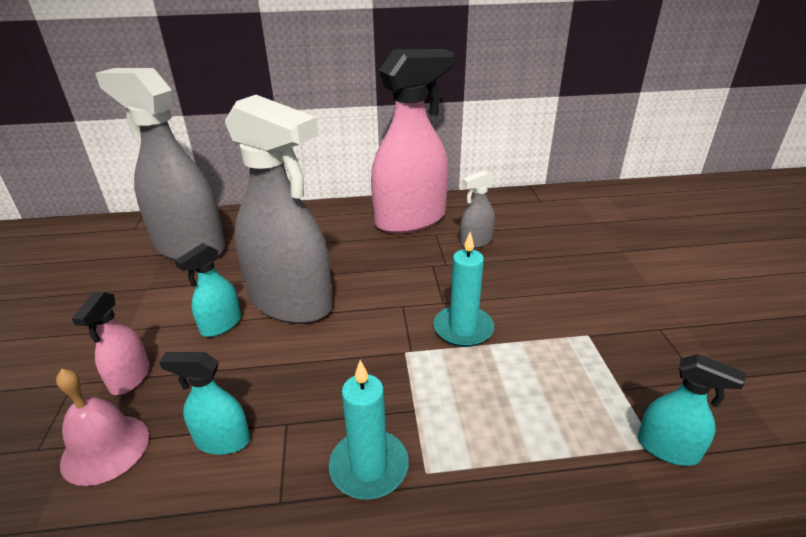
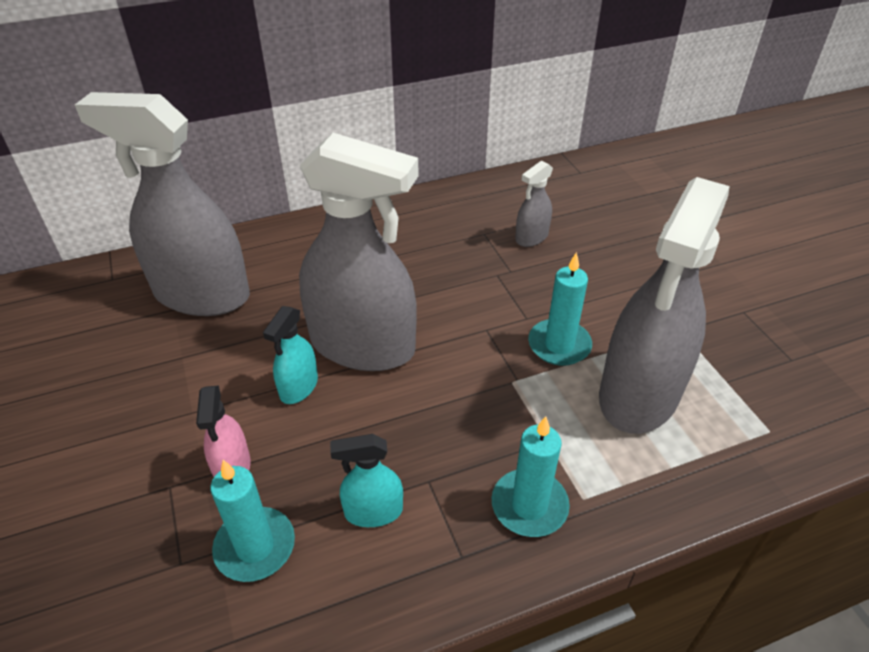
camera: 15 degrees left, 10 degrees up
pink bell [56,369,149,486] -> turquoise candle [210,460,295,582]
pink spray bottle [371,49,454,234] -> none
turquoise spray bottle [638,354,745,466] -> none
none -> grey spray bottle [599,177,729,434]

